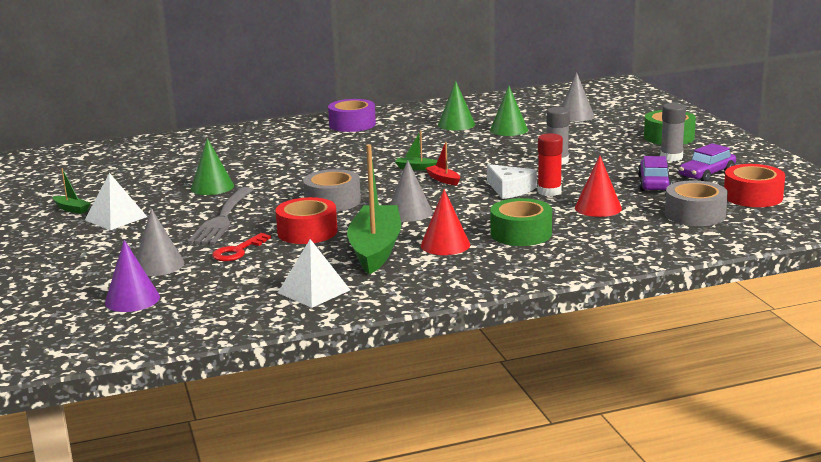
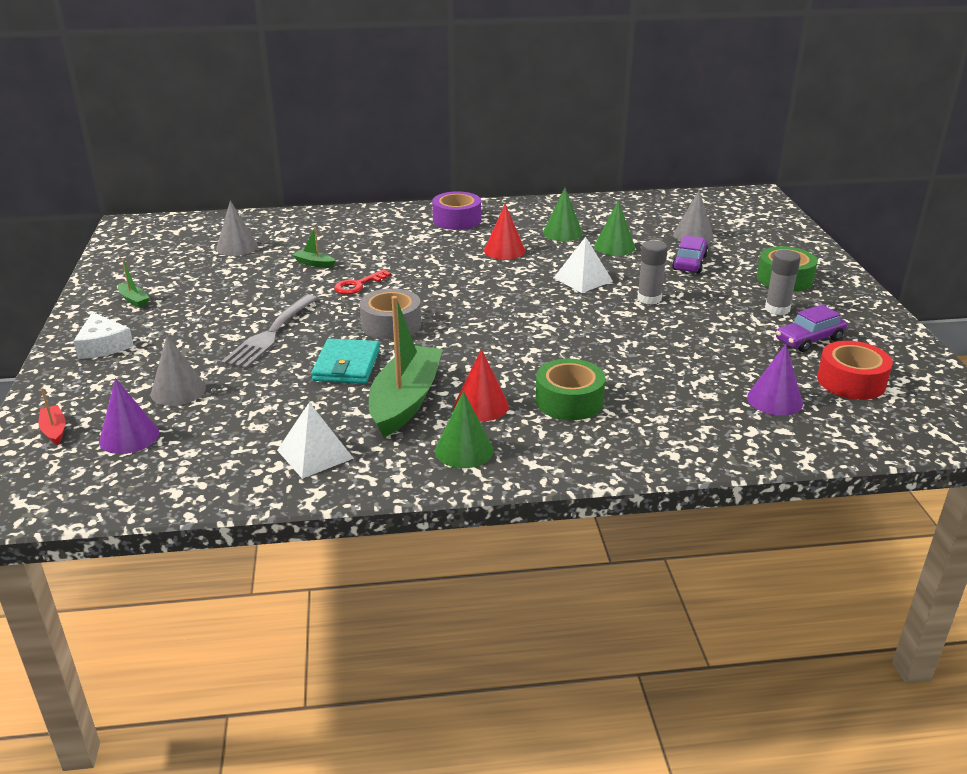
camera: 10 degrees right, 10 degrees up
white pyramid [85,173,147,230] -> white pyramid moved to [554,237,613,293]
green cone [191,138,234,195] -> green cone moved to [435,391,494,468]
red key [212,233,271,261] -> red key moved to [334,269,391,295]
red tape [276,197,337,244] -> turquoise wallet [311,338,380,384]
grey cone [390,160,433,222] -> grey cone moved to [216,200,258,256]
green boat [395,130,438,171] -> green boat moved to [293,227,336,268]
red boat [425,142,460,185] -> red boat moved to [38,388,66,445]
white cheese [487,164,537,199] -> white cheese moved to [74,312,134,359]
red glue stick [538,133,563,196] -> none
red cone [575,155,622,217] -> red cone moved to [484,204,525,260]
purple car [638,156,672,191] -> purple car moved to [672,235,708,273]
grey tape [665,180,728,226] -> purple cone [747,344,803,416]

